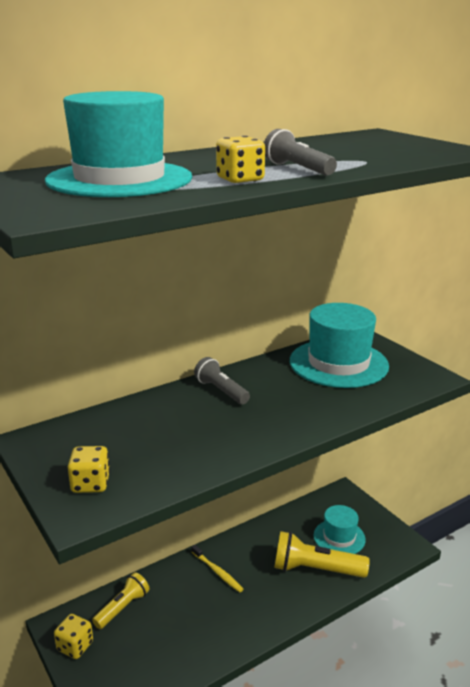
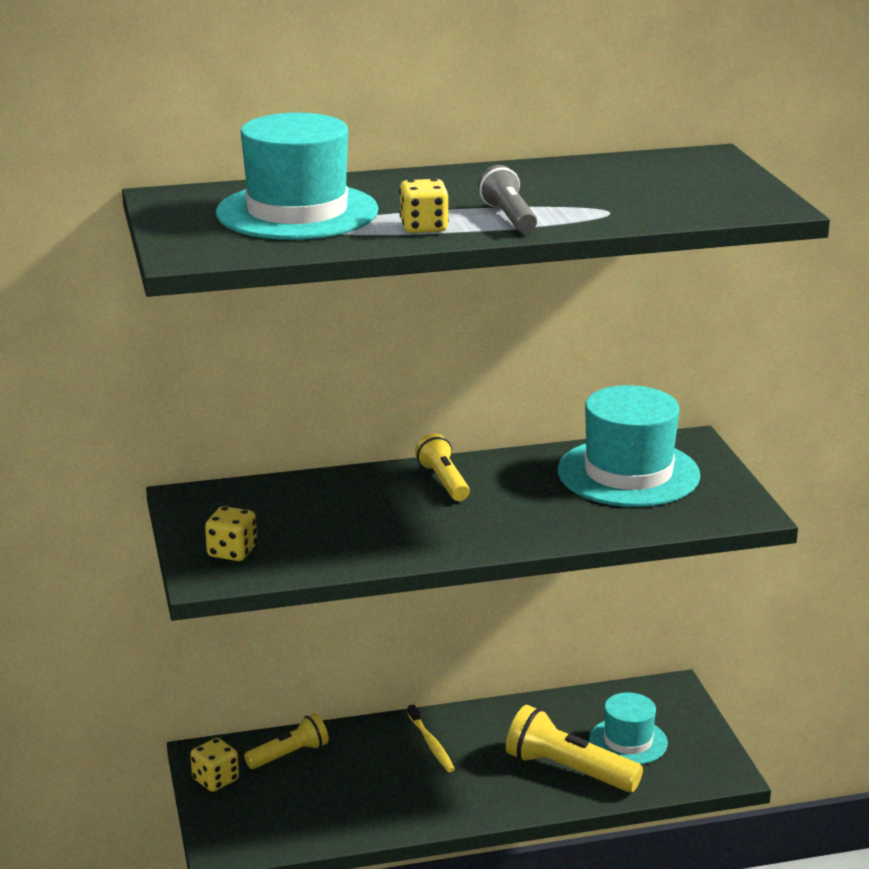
camera: 20 degrees right, 0 degrees up
grey flashlight [194,357,250,404] -> yellow flashlight [415,433,470,501]

